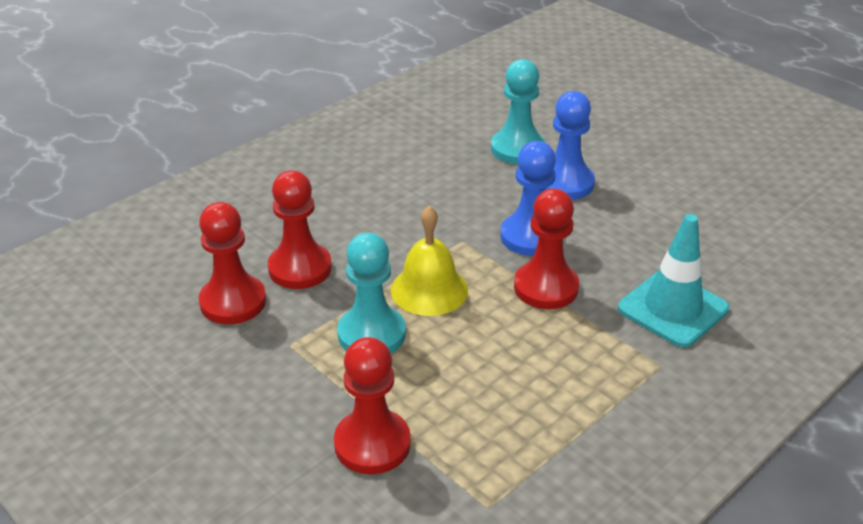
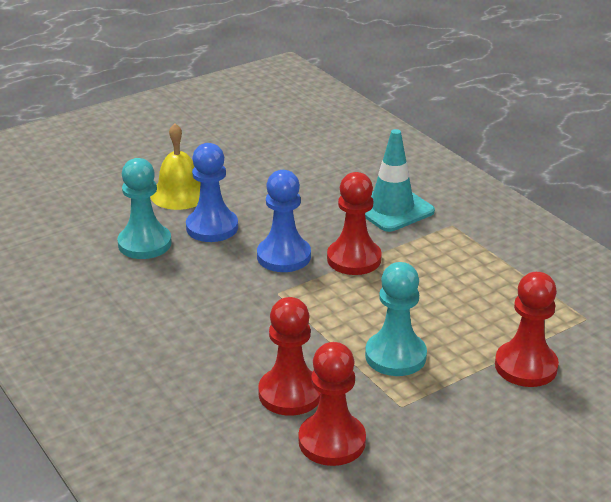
camera: 80 degrees left, 5 degrees down
yellow bell [391,206,468,316] -> yellow bell moved to [150,123,201,210]

